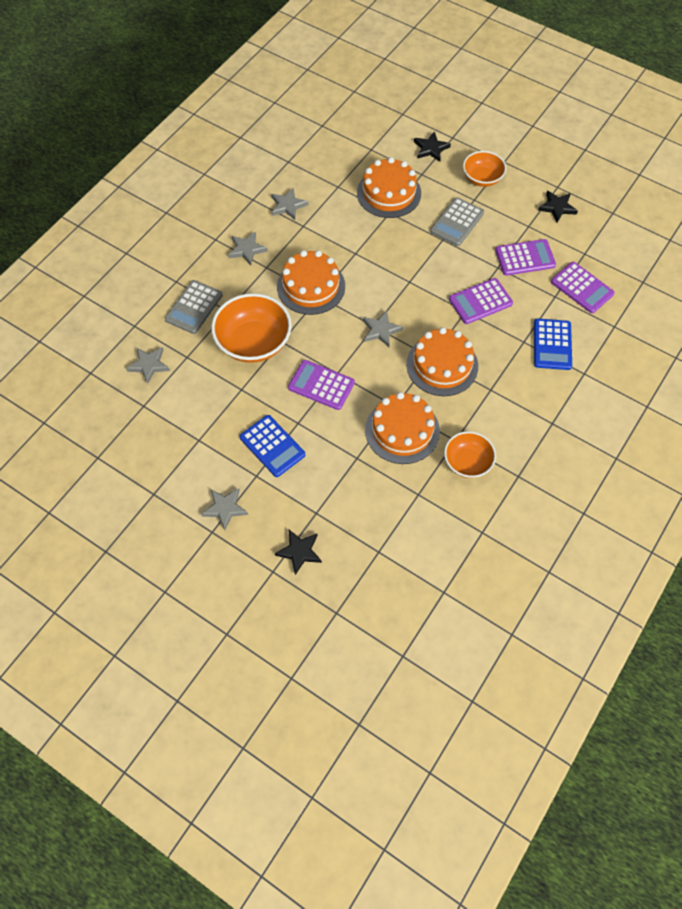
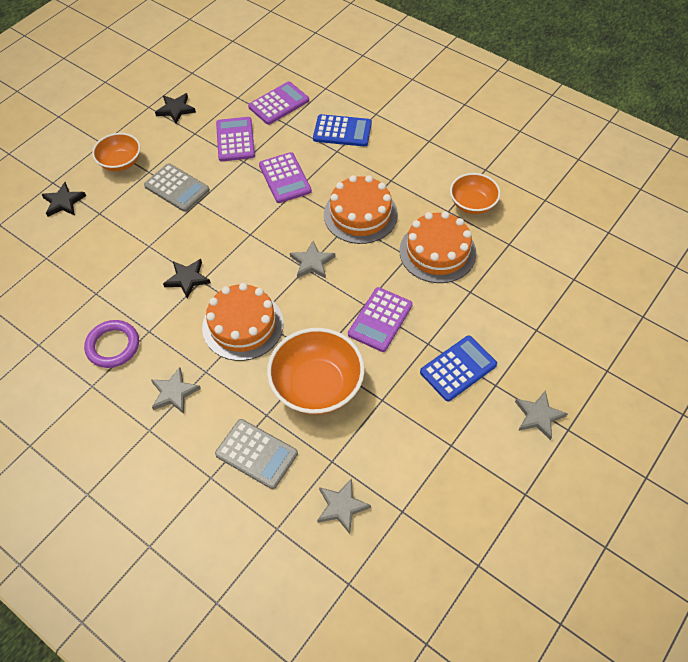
camera: 85 degrees left, 5 degrees down
grey star [271,188,308,220] -> purple ring [84,320,139,368]
black star [275,530,322,575] -> black star moved to [163,259,211,299]
orange cake [357,157,421,218] -> none

